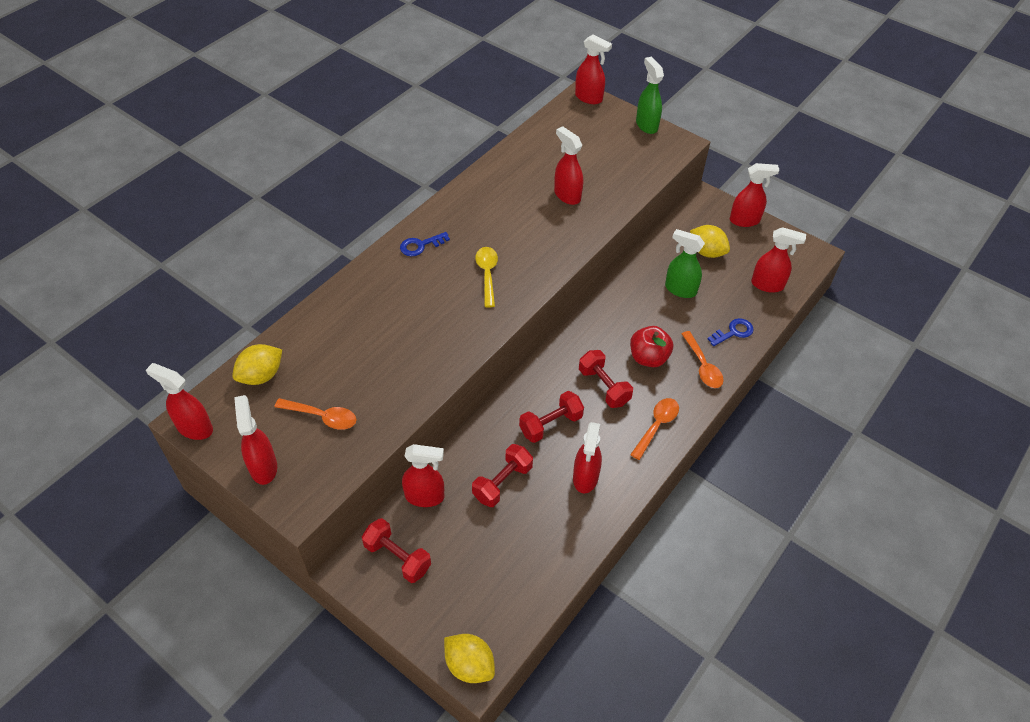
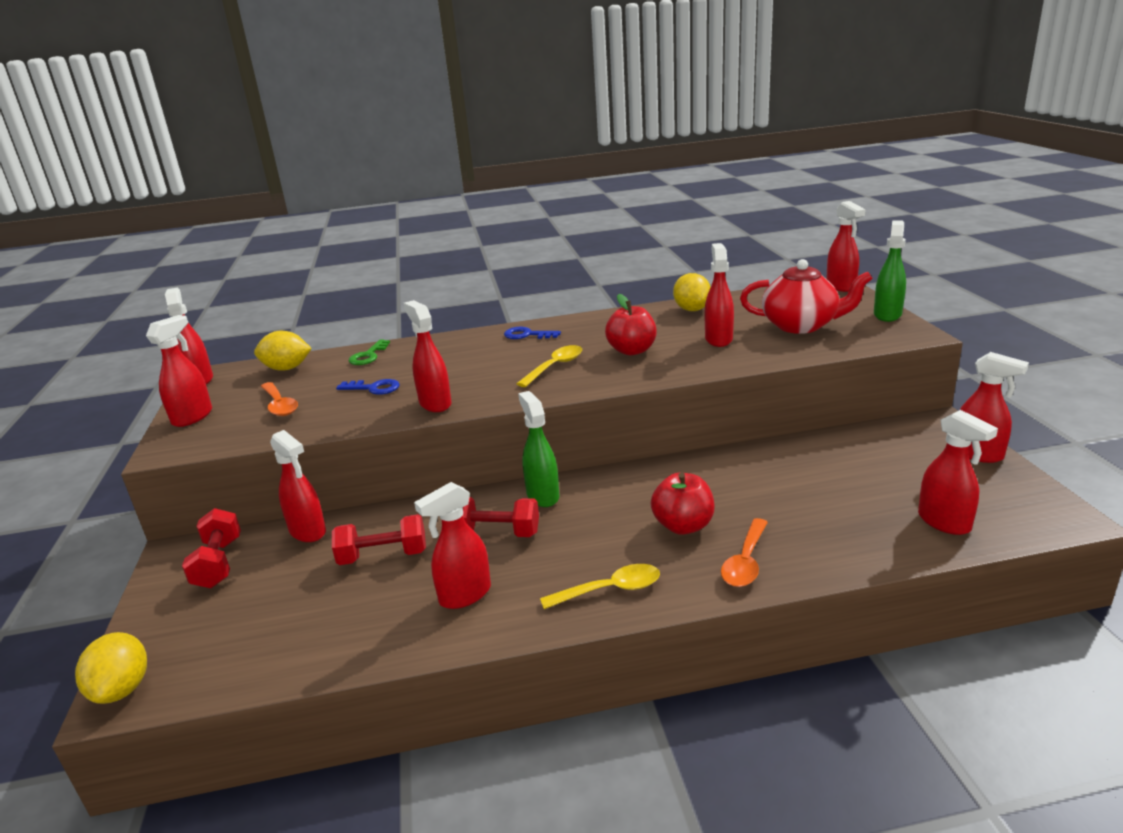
camera: 45 degrees right, 25 degrees down
red dumbbell [579,350,633,408] -> none
orange spoon [630,398,679,460] -> yellow spoon [540,564,660,609]
green spray bottle [665,229,705,298] -> green spray bottle moved to [518,391,559,507]
yellow lemon [690,225,730,258] -> yellow lemon moved to [673,273,711,311]
blue key [708,318,754,346] -> blue key moved to [336,379,400,395]
none -> green key [349,339,390,365]
none -> red spray bottle [404,300,451,412]
none -> red apple [605,294,657,355]
none -> red teapot [740,259,873,334]

